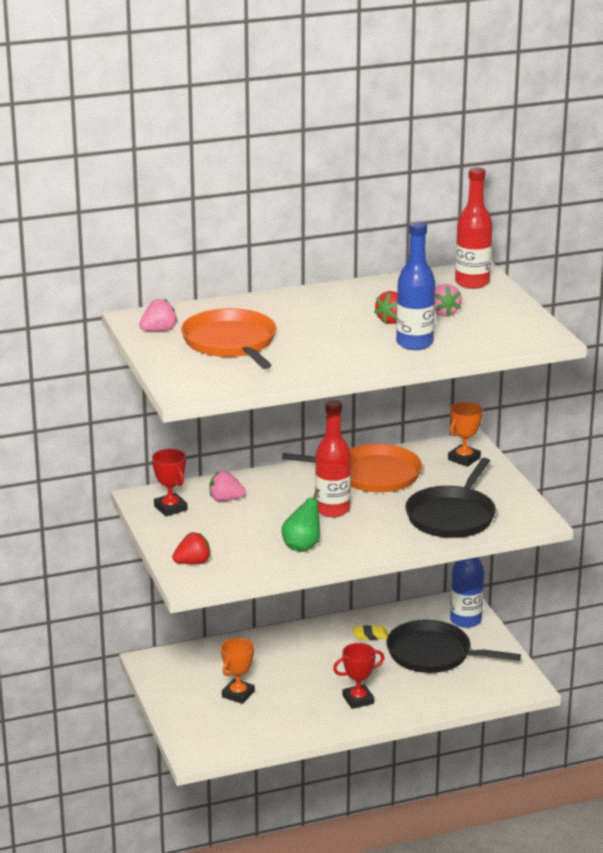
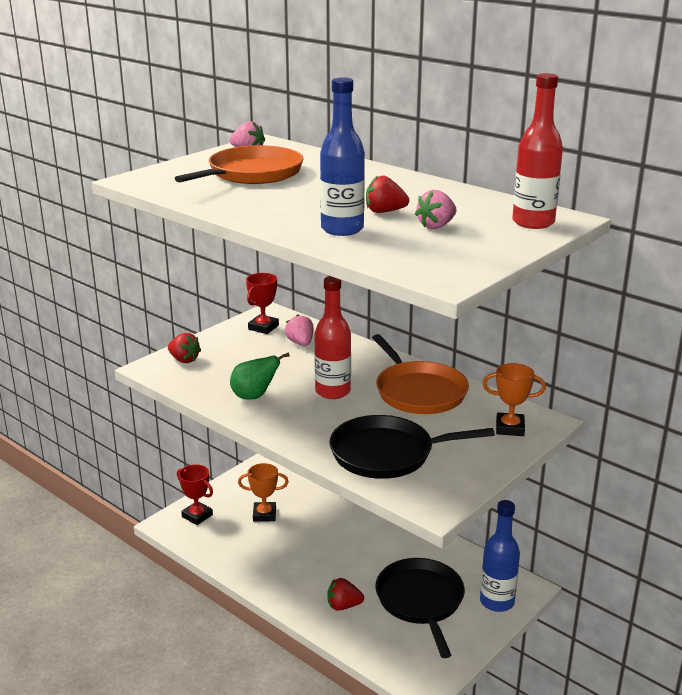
camera: 60 degrees right, 0 degrees up
red trophy [333,643,384,709] -> red trophy moved to [177,464,213,525]
yellow eraser [353,625,388,640] -> none
none -> red strawberry [327,578,364,611]

